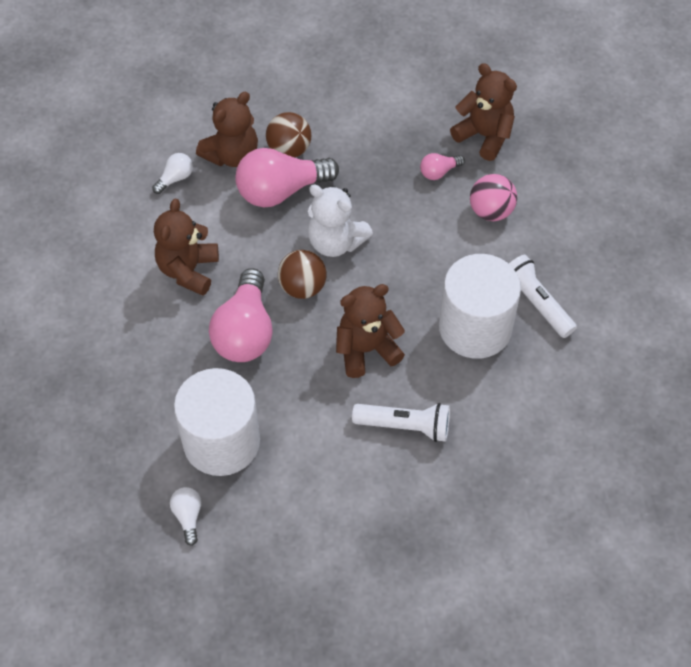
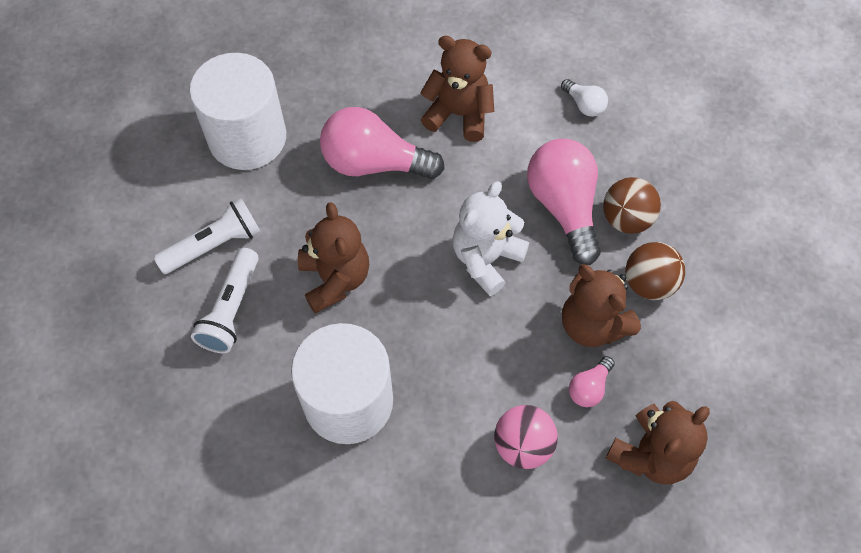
camera: 95 degrees right, 5 degrees up
white light bulb [170,487,201,546] -> none
brown teddy bear [196,92,258,167] -> brown teddy bear moved to [562,264,641,347]
brown ball [278,250,326,299] -> brown ball moved to [625,242,685,300]
pink light bulb [420,153,465,180] -> pink light bulb turned 120 degrees counterclockwise [569,356,615,407]
white flashlight [509,255,577,338] -> white flashlight moved to [154,198,261,274]

